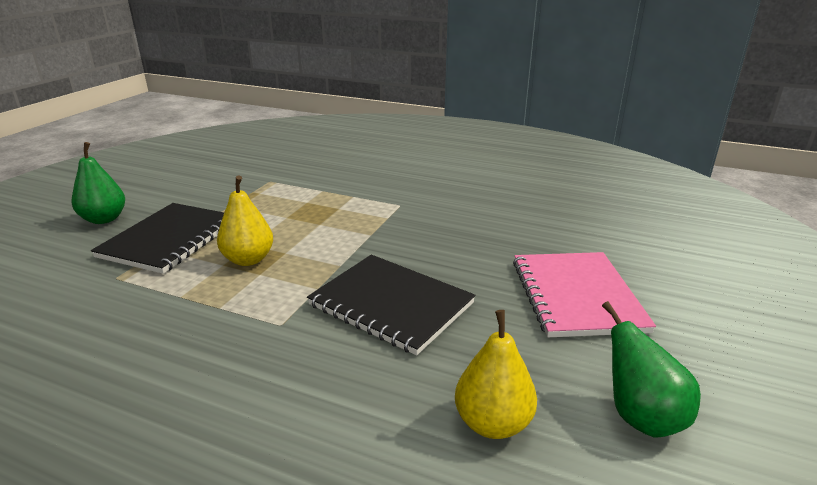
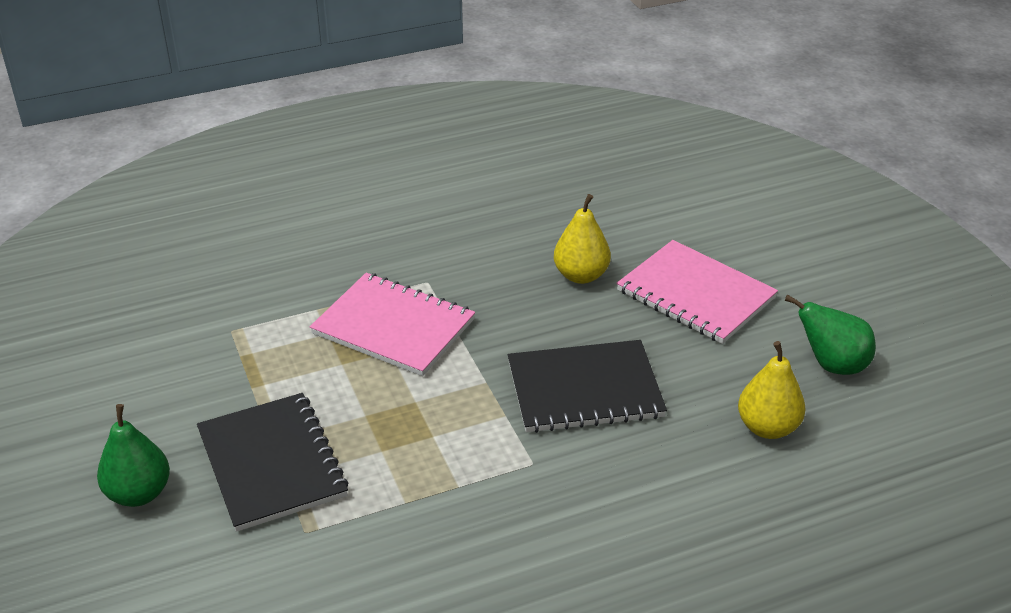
camera: 45 degrees left, 10 degrees up
yellow pear [217,175,273,266] -> yellow pear moved to [554,194,611,284]
none -> pink notebook [310,273,475,376]

